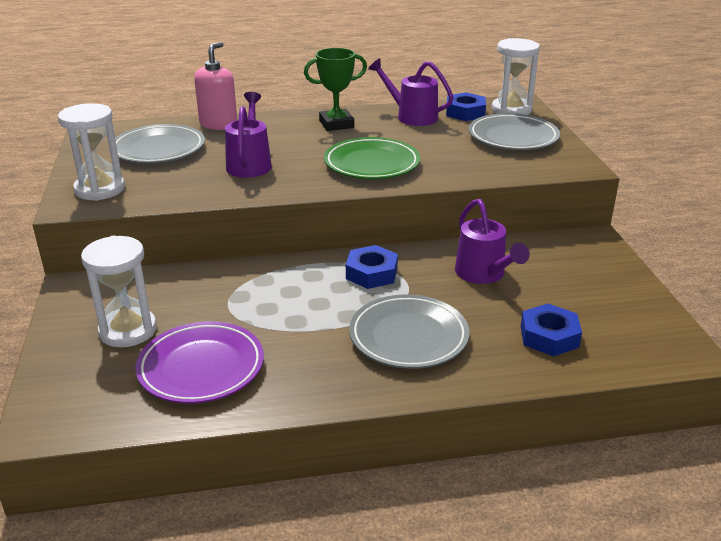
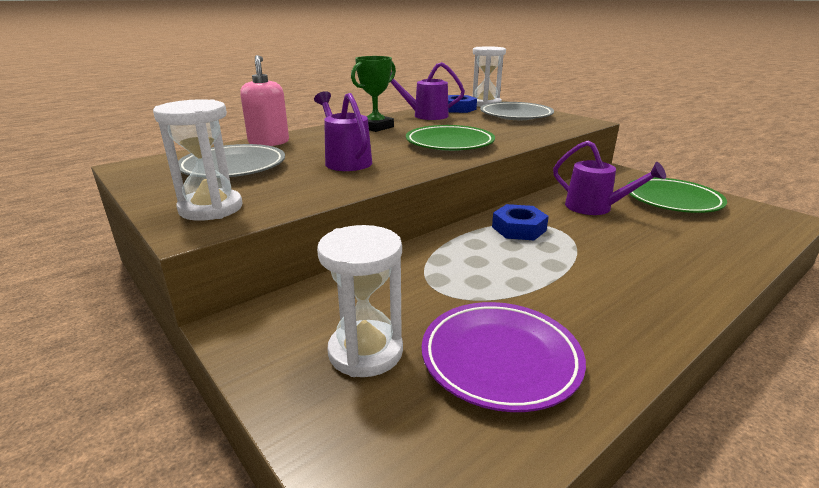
camera: 30 degrees left, 5 degrees down
grey plate [349,294,469,369] -> none
blue nut [521,304,582,357] -> none
none -> green plate [627,178,727,213]

